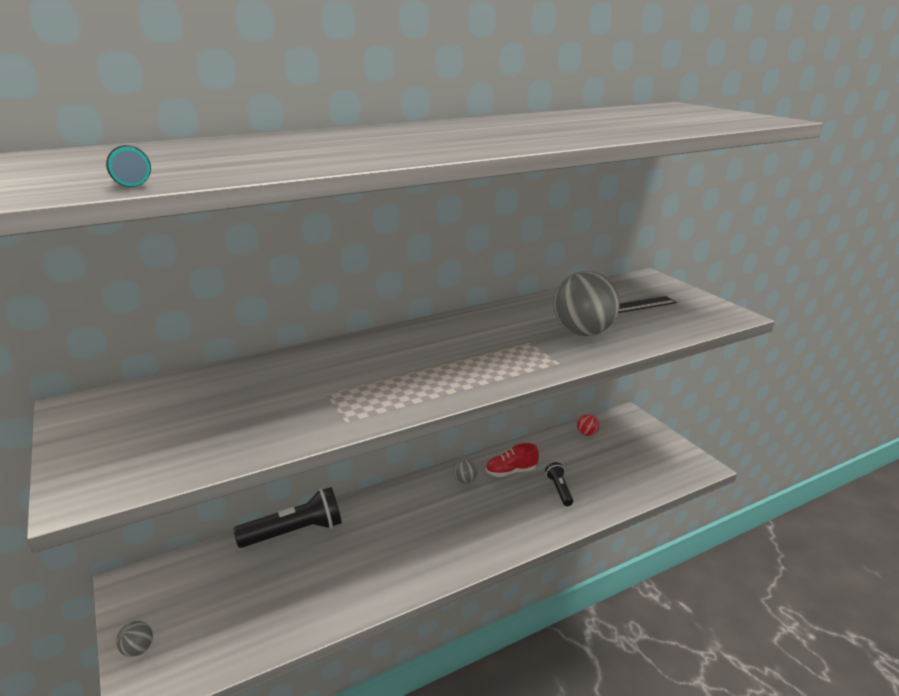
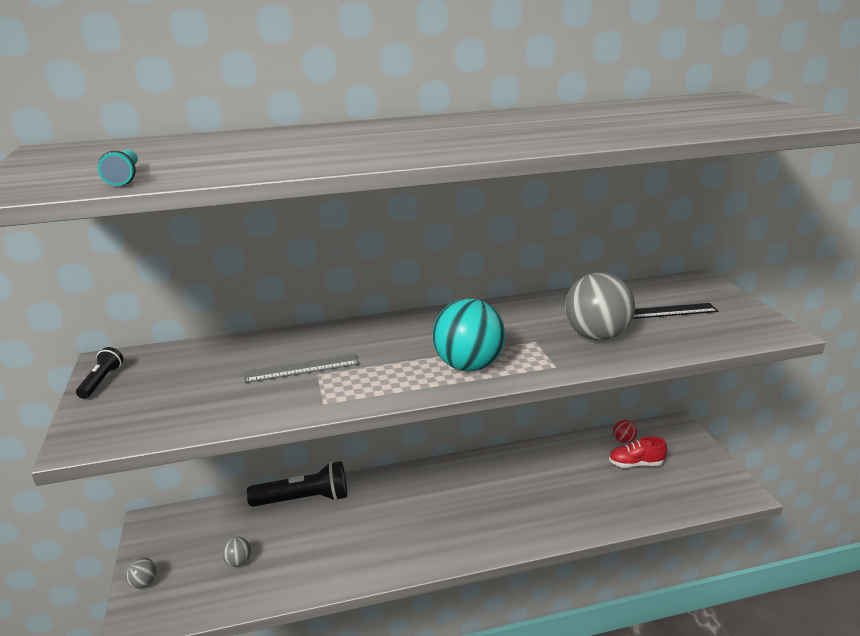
camera: 15 degrees right, 0 degrees up
grey ball [453,459,478,483] -> grey ball moved to [222,537,251,567]
red shoe [486,443,539,477] -> red shoe moved to [609,436,667,468]
black flashlight [545,462,573,506] -> black flashlight moved to [76,347,123,399]
none -> grey ruler [244,354,359,383]
none -> turquoise ball [433,299,505,371]

